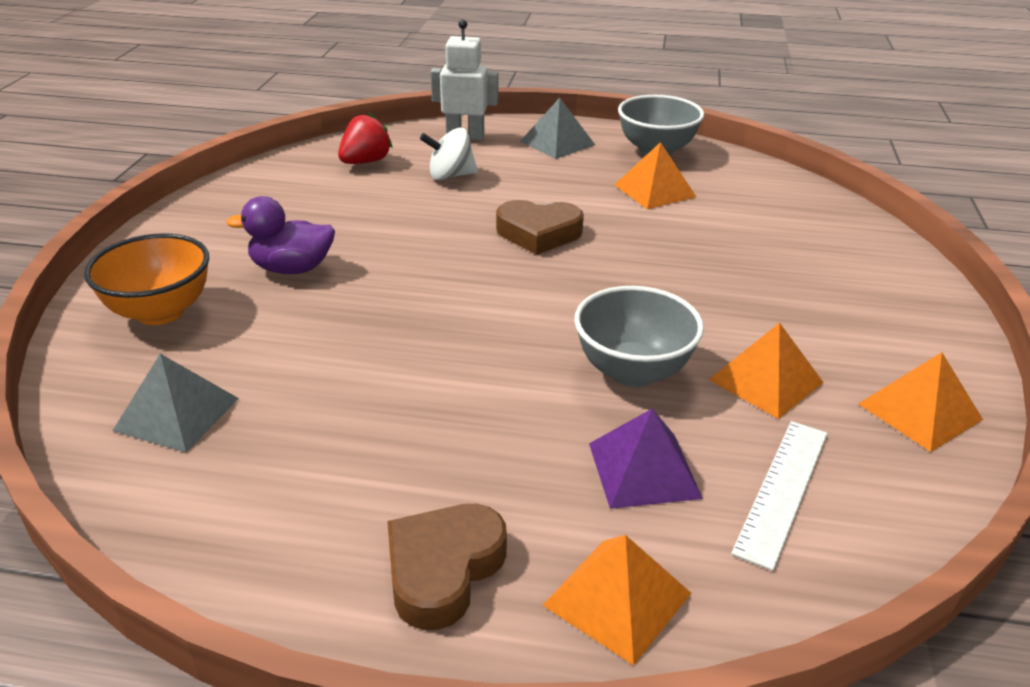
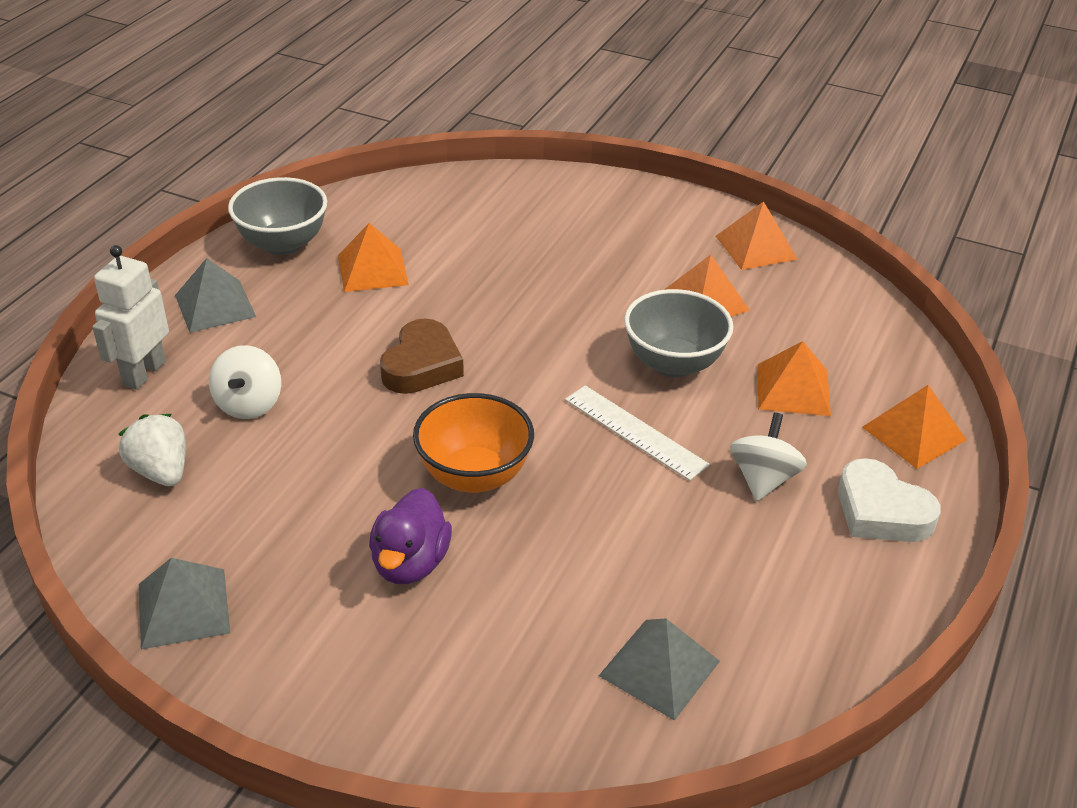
camera: 75 degrees left, 5 degrees up
orange bowl [84,233,209,325] -> orange bowl moved to [413,393,534,493]
red strawberry [338,113,393,164] -> white strawberry [118,414,186,486]
brown heart [387,504,507,630] -> white heart [838,458,941,542]
purple pyramid [589,409,703,509] -> orange pyramid [758,341,831,416]
white ruler [731,421,828,571] -> white ruler moved to [565,385,710,481]
none -> grey pyramid [139,558,230,649]
none -> white spinning top [730,412,807,501]

